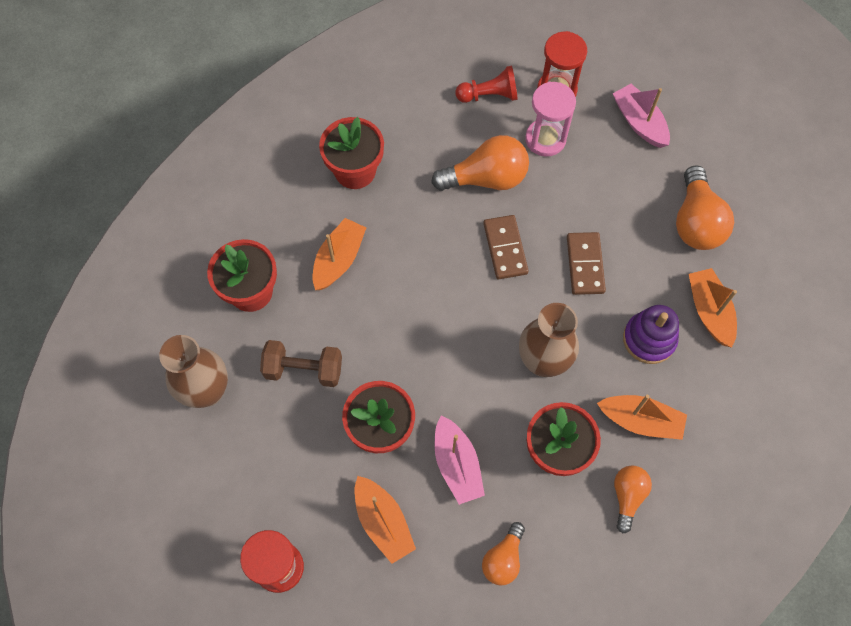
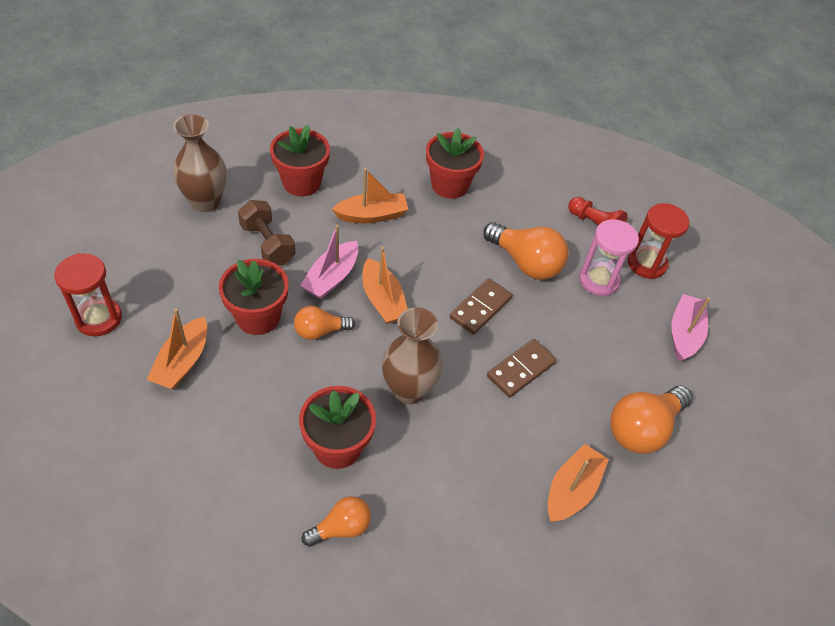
camera: 45 degrees right, 15 degrees down
pink boat [434,415,485,505] -> pink boat moved to [300,225,358,299]
orange light bulb [482,522,525,586] -> orange light bulb moved to [294,306,355,340]
orange boat [597,395,687,440] -> orange boat moved to [362,247,408,324]
purple stacking toy [623,305,679,364] -> none

